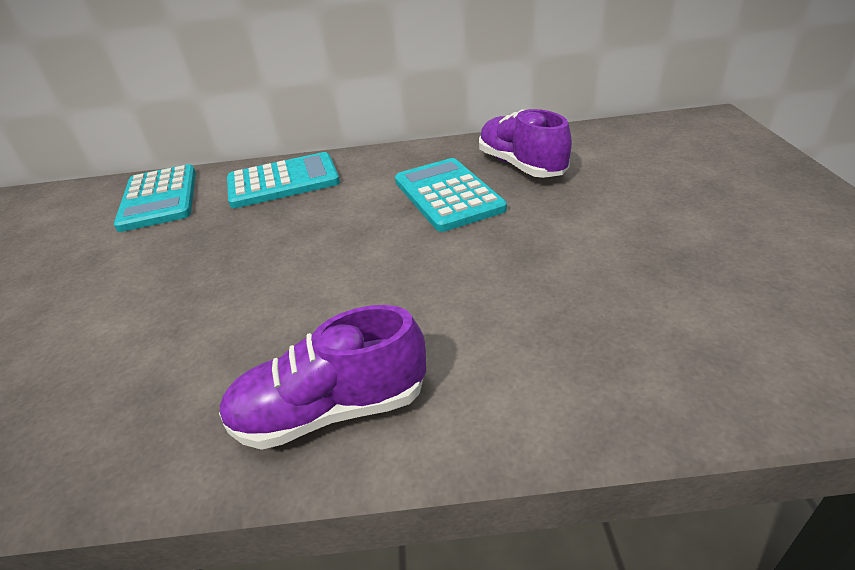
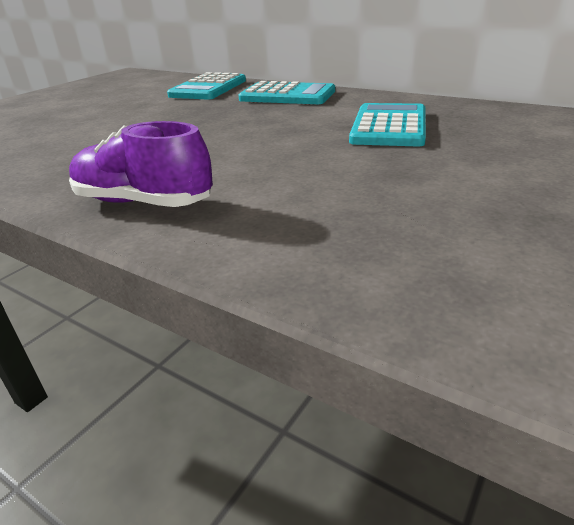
camera: 35 degrees right, 5 degrees down
purple shoe [479,109,572,178] -> none

